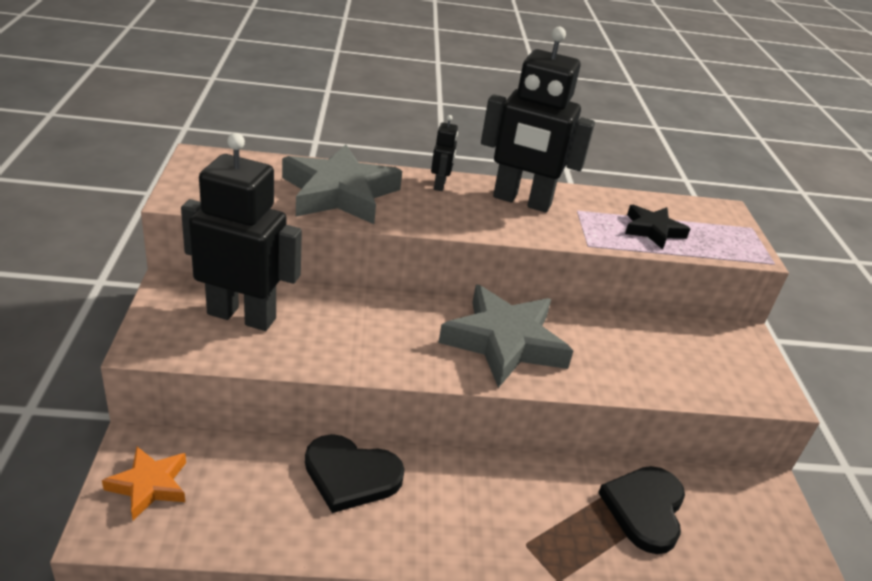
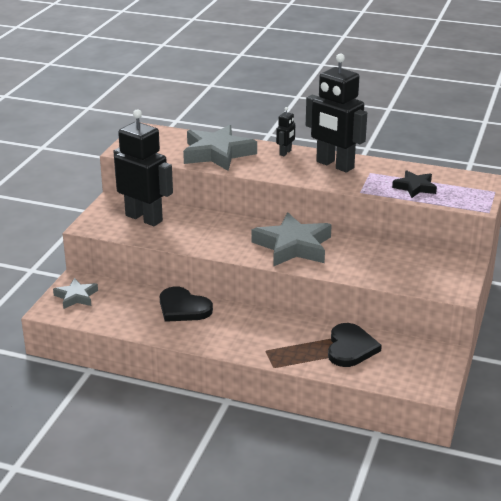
camera: 25 degrees right, 5 degrees down
orange star [102,447,186,520] -> grey star [53,278,98,309]
black heart [598,466,685,554] -> black heart turned 150 degrees clockwise [328,323,382,367]

